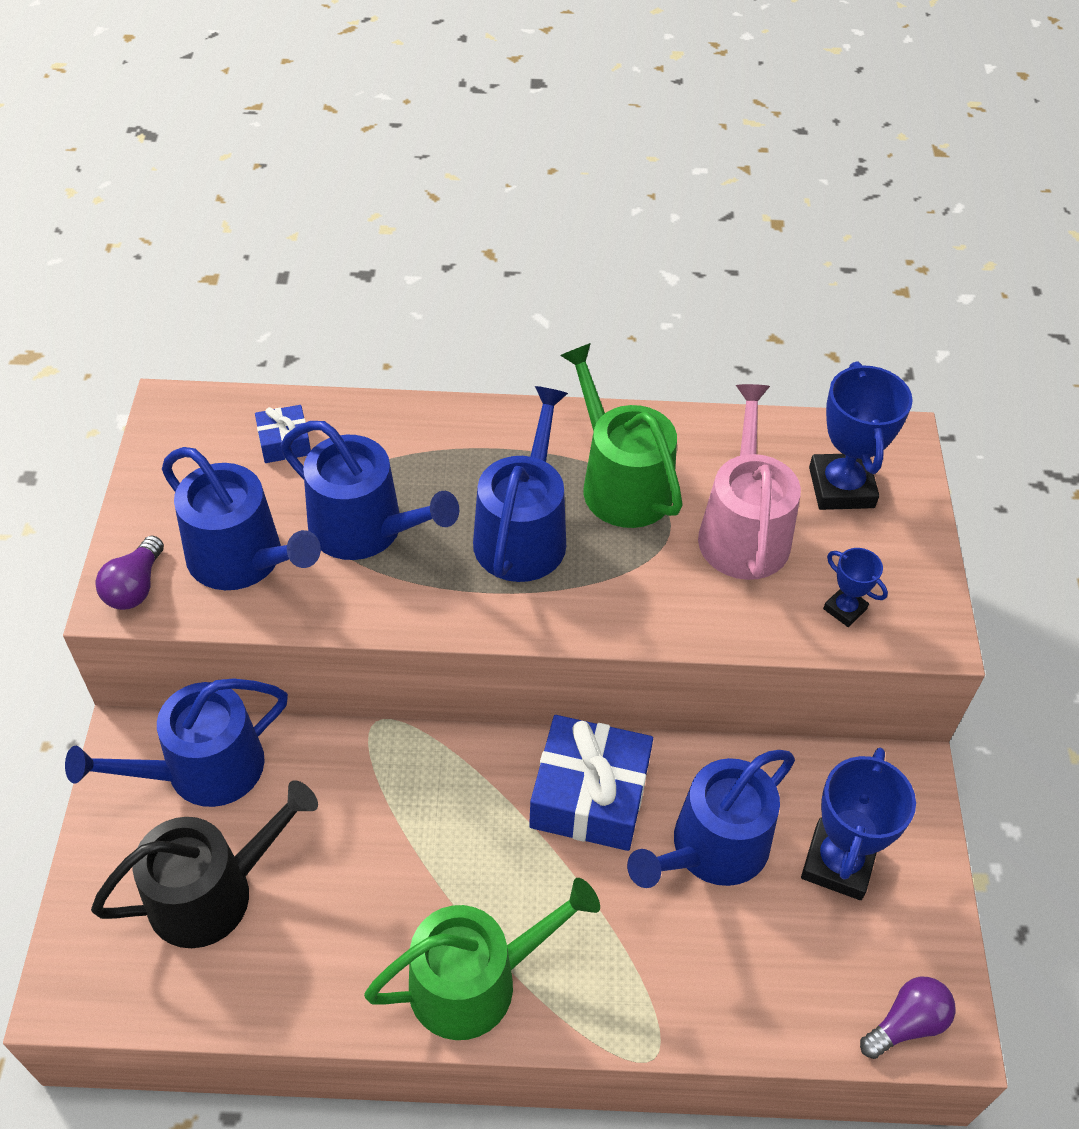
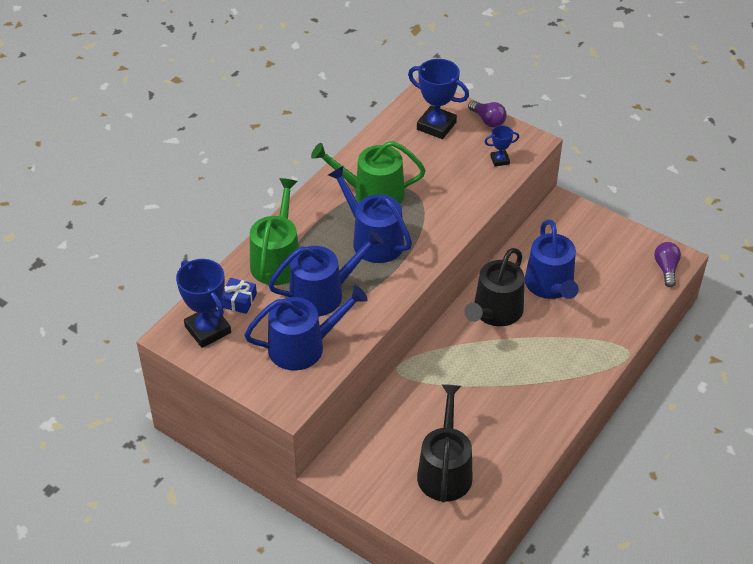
camera: 55 degrees left, 5 degrees down
blue watering can [65,678,288,807] -> none
purple light bulb [95,536,164,610] -> purple light bulb moved to [468,101,507,127]
green watering can [364,878,600,1040] -> green watering can moved to [250,178,299,285]
blue gift [529,715,653,851] -> black watering can [464,248,525,326]
pink watering can [698,384,801,580] -> none
blue trophy [801,748,916,900] -> blue trophy moved to [176,259,231,348]

